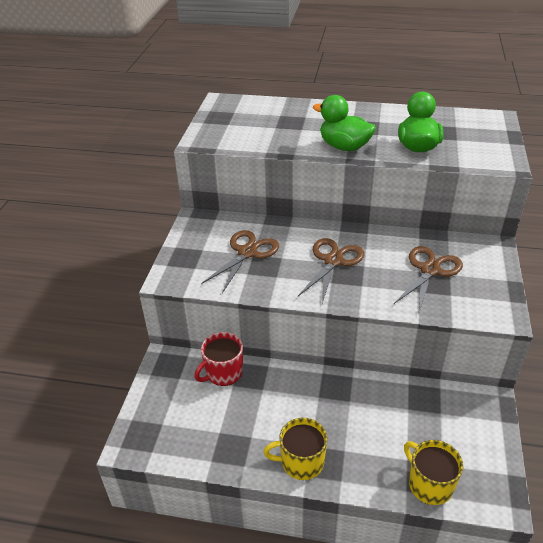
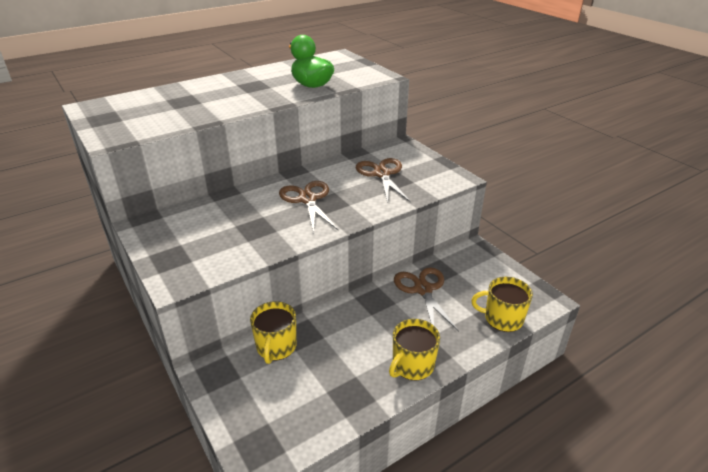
camera: 45 degrees left, 5 degrees down
red mug [195,332,243,386] -> yellow mug [250,301,297,364]
brown scissors [201,230,279,293] -> brown scissors moved to [394,267,459,331]
green duck [313,95,376,151] -> none

